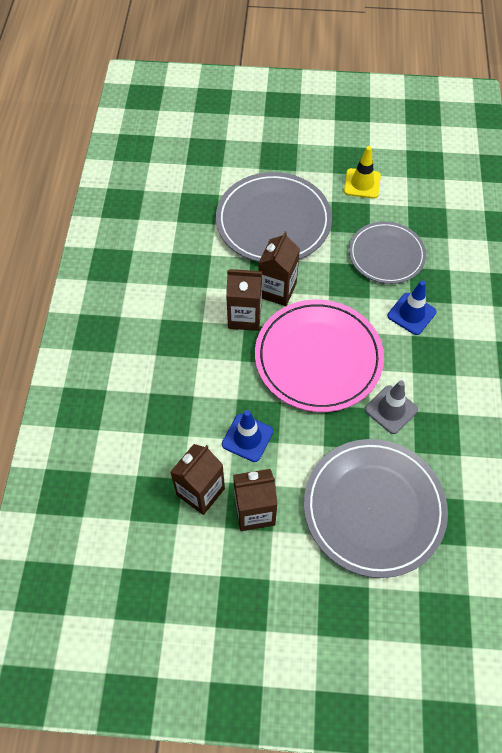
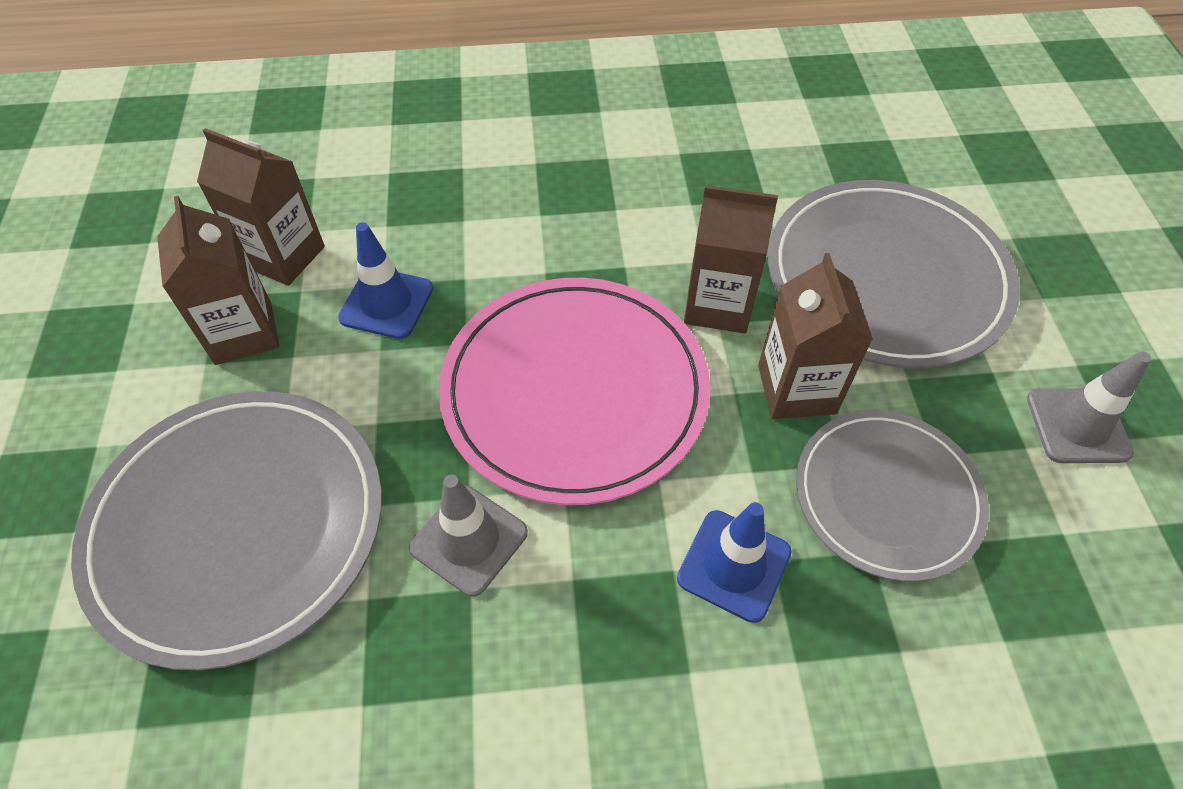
camera: 80 degrees right, 5 degrees down
brown carton [226,269,262,331] -> brown carton moved to [758,253,873,419]
yellow traffic cone [344,146,381,199] -> grey traffic cone [1027,351,1151,463]

